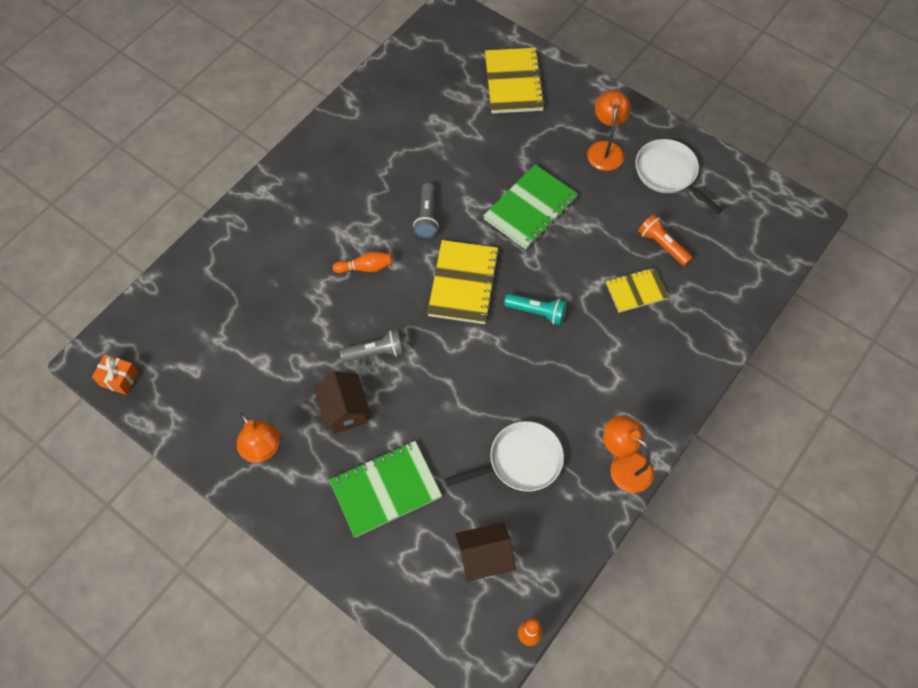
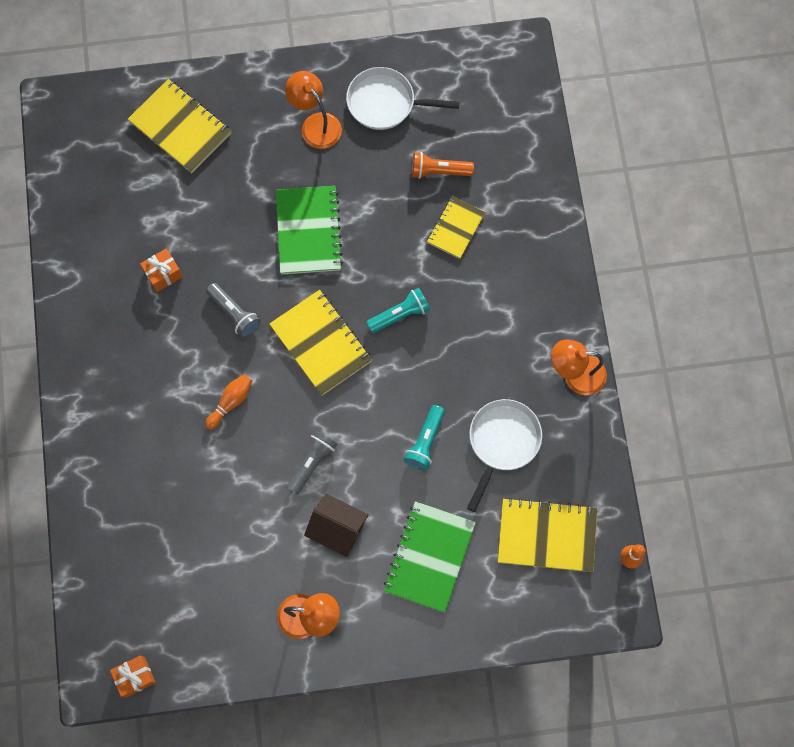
camera: 45 degrees left, 10 degrees up
brown house [455,522,516,582] -> yellow notebook [498,497,597,572]
none -> orange gift [140,249,183,292]
none -> turquoise flashlight [403,405,445,470]

